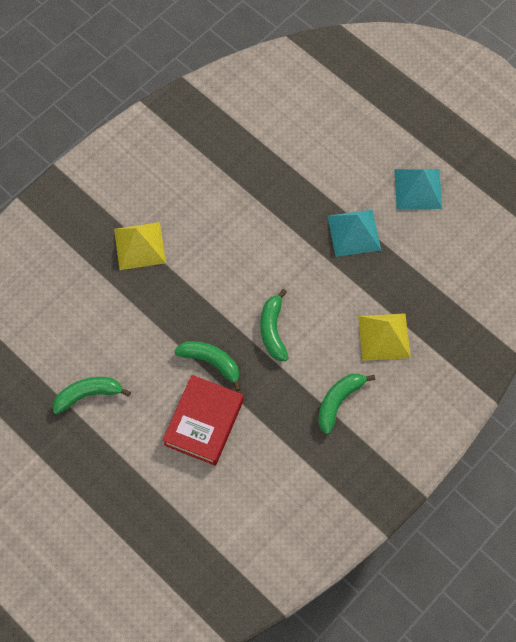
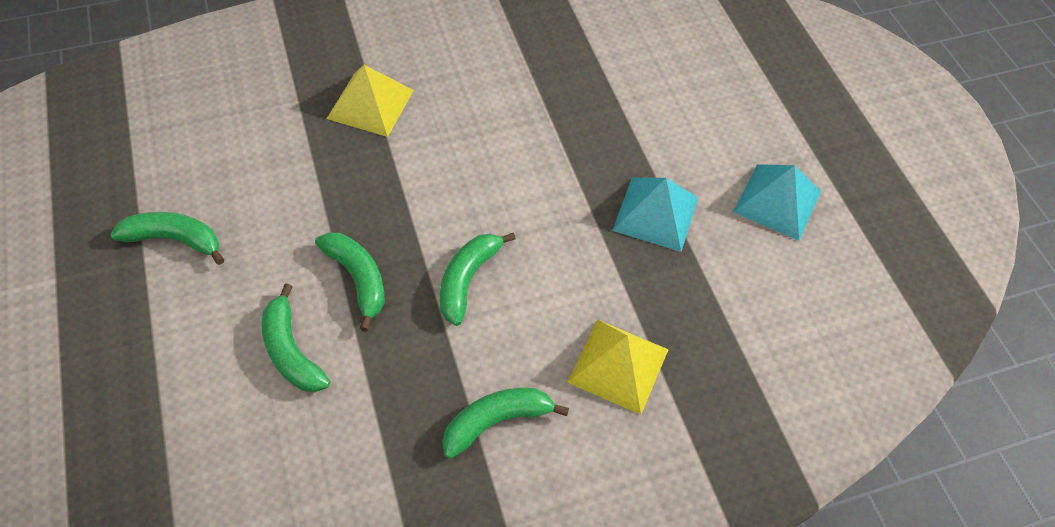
camera: 25 degrees right, 10 degrees down
red book [162,375,244,466] -> green banana [262,284,330,392]

